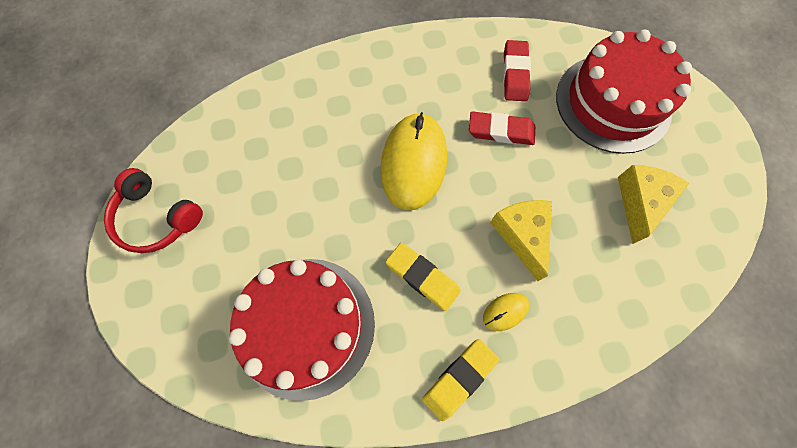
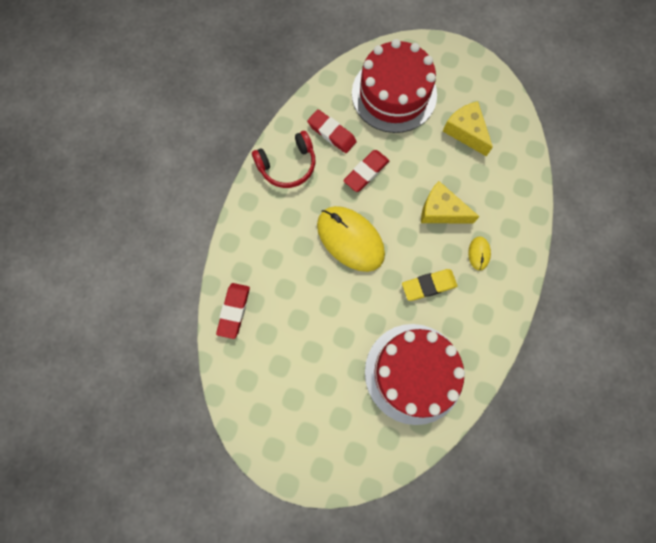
camera: 55 degrees left, 5 degrees up
red headphones [104,168,203,253] -> red headphones moved to [252,131,315,188]
yellow eraser [422,339,499,421] -> none
none -> red eraser [216,283,250,339]

